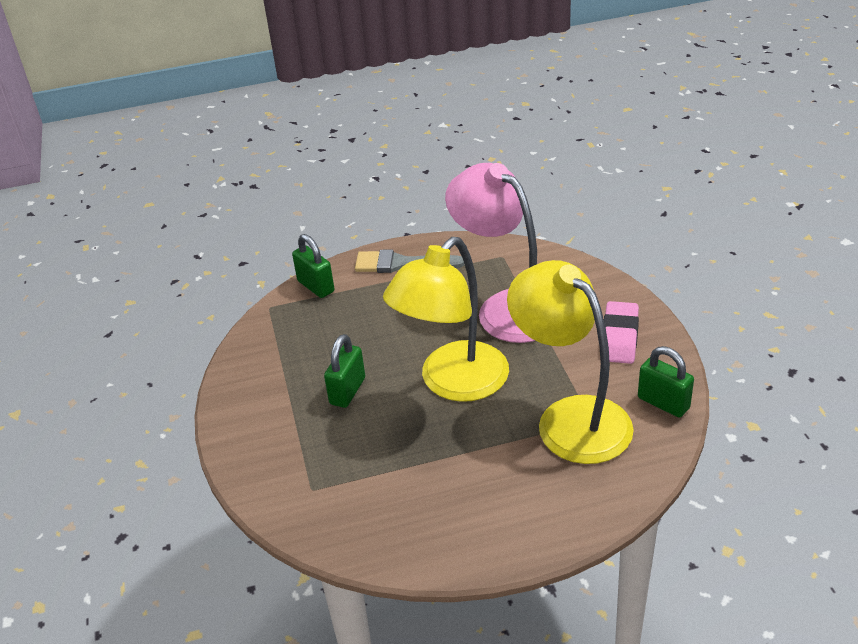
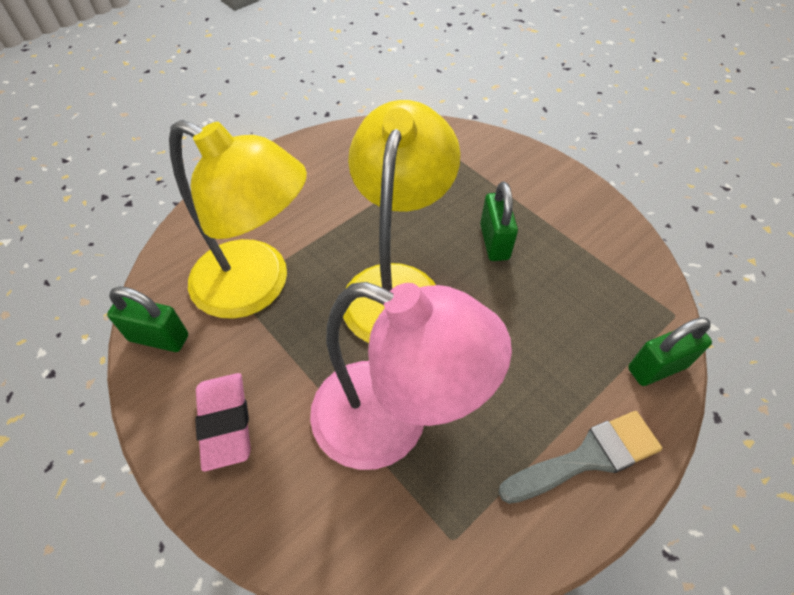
camera: 150 degrees right, 15 degrees up
green padlock [292,234,334,298] -> green padlock turned 45 degrees counterclockwise [628,317,712,386]

